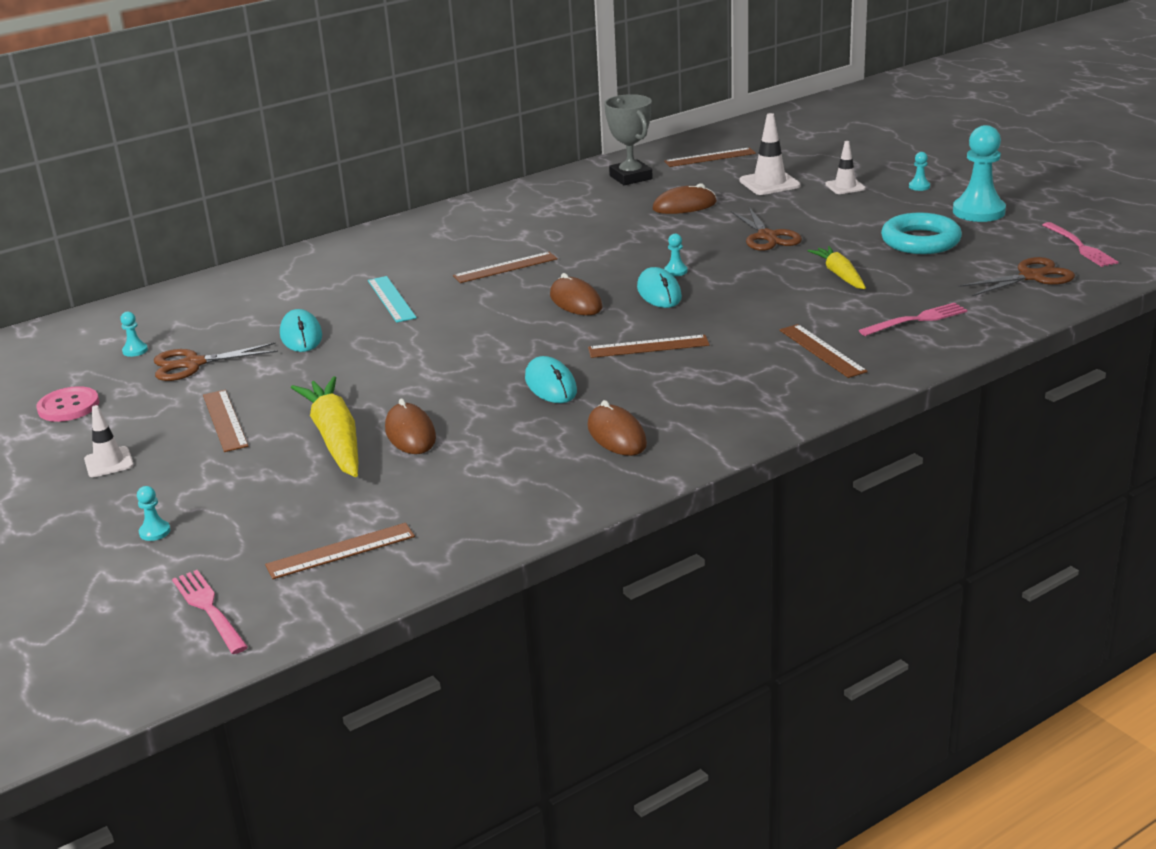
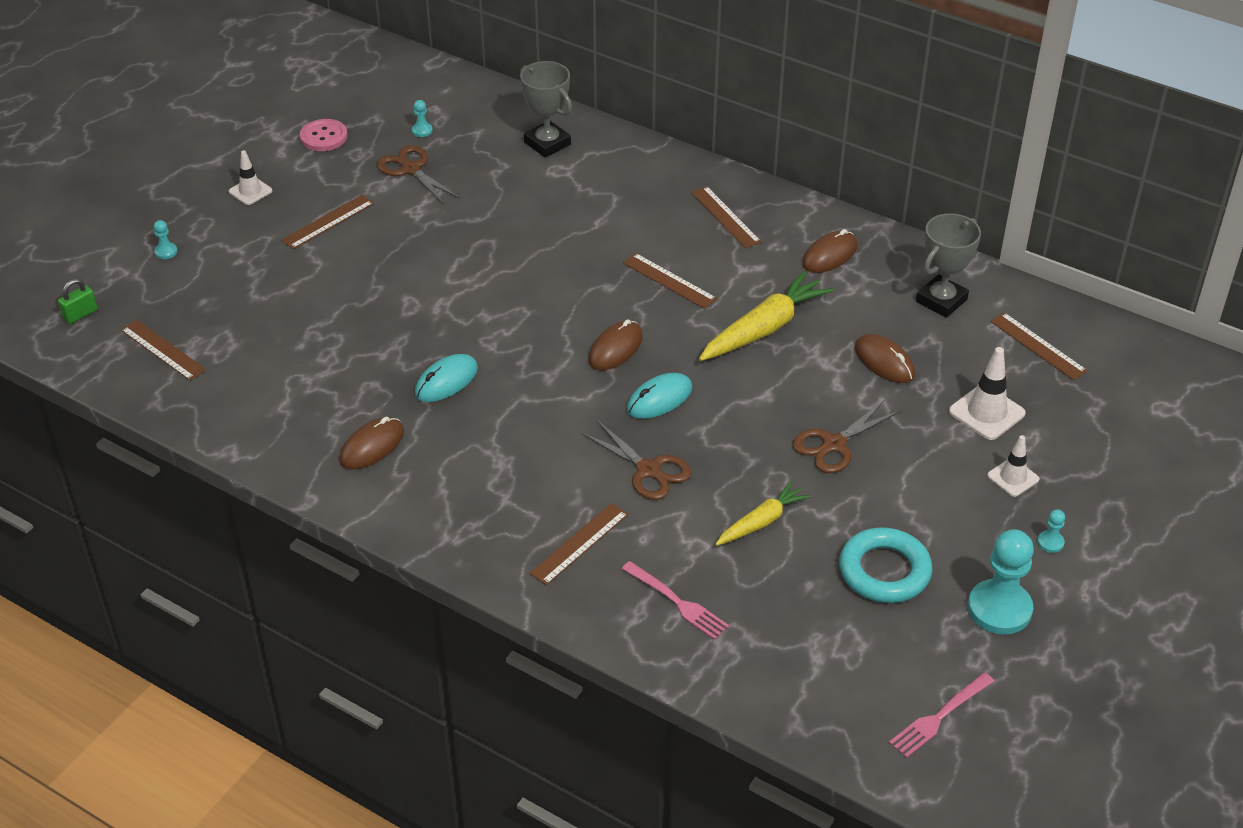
camera: 65 degrees right, 15 degrees up
pink fork [172,570,248,654] -> green padlock [58,279,97,324]
turquoise mouse [280,309,322,352] -> none
yellow carrot [291,376,358,477] -> yellow carrot moved to [699,271,833,361]
turquoise ruler [368,276,417,323] -> none
brown mouse [385,399,436,454] -> brown mouse moved to [802,229,857,273]
brown ruler [588,335,710,358] -> brown ruler moved to [691,186,762,248]
turquoise pawn [664,234,688,276] -> none
brown scissors [958,257,1075,296] -> brown scissors moved to [581,420,692,500]
none -> grey trophy [520,61,572,157]

